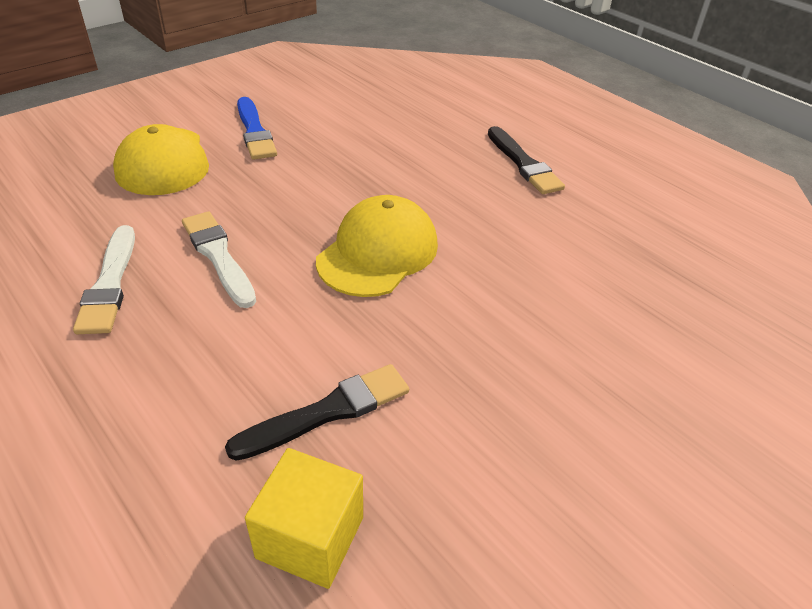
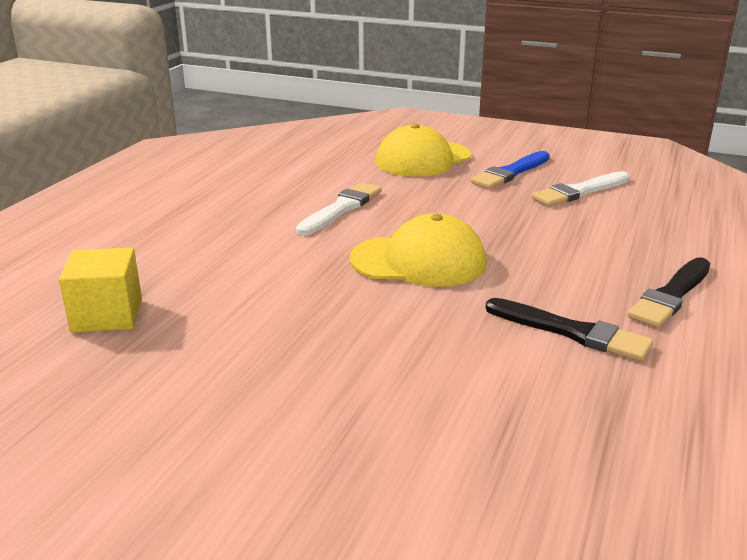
camera: 65 degrees right, 15 degrees down
white brush [73,225,135,334] -> white brush moved to [532,171,629,206]
black brush [225,364,409,461] -> black brush moved to [485,298,653,361]

